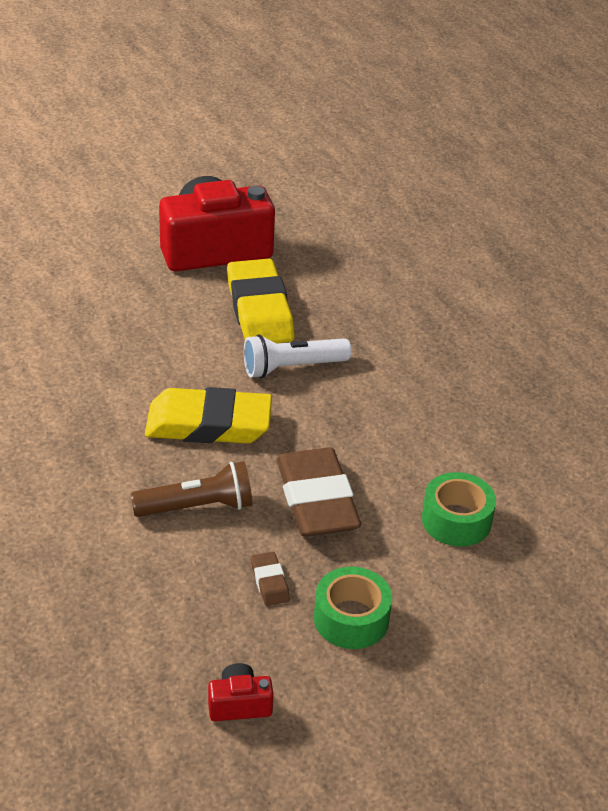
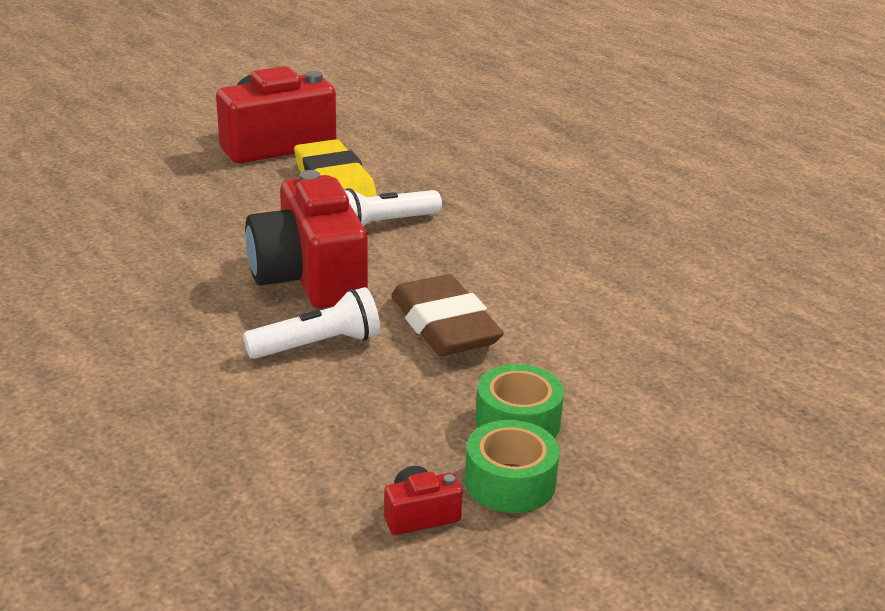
camera: 10 degrees left, 10 degrees down
brown flashlight [131,461,253,517] -> white flashlight [243,287,380,359]
yellow eraser [145,387,272,444] -> red camera [245,170,368,308]
brown eraser [251,552,290,606] -> none
green tape [422,472,496,547] -> green tape moved to [465,420,560,513]

